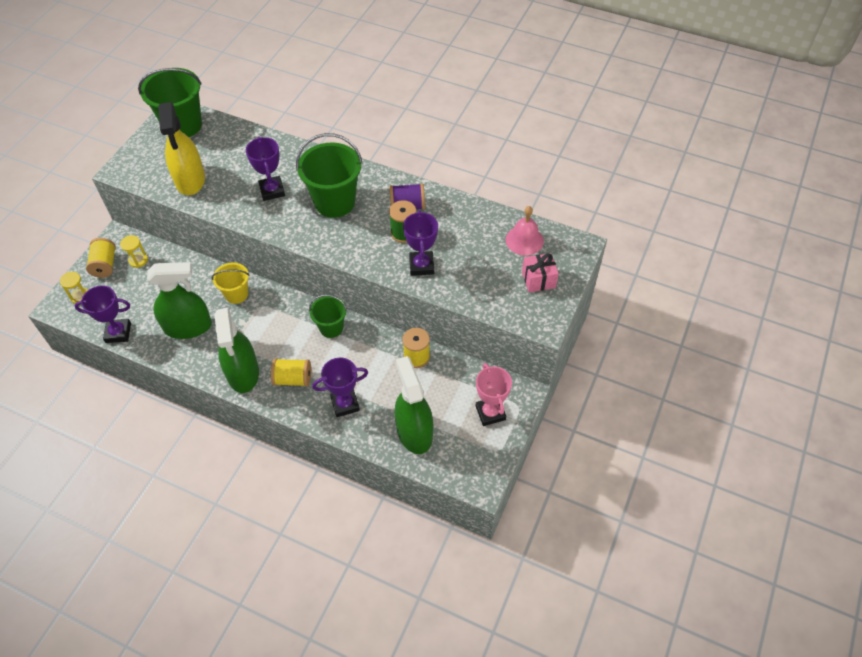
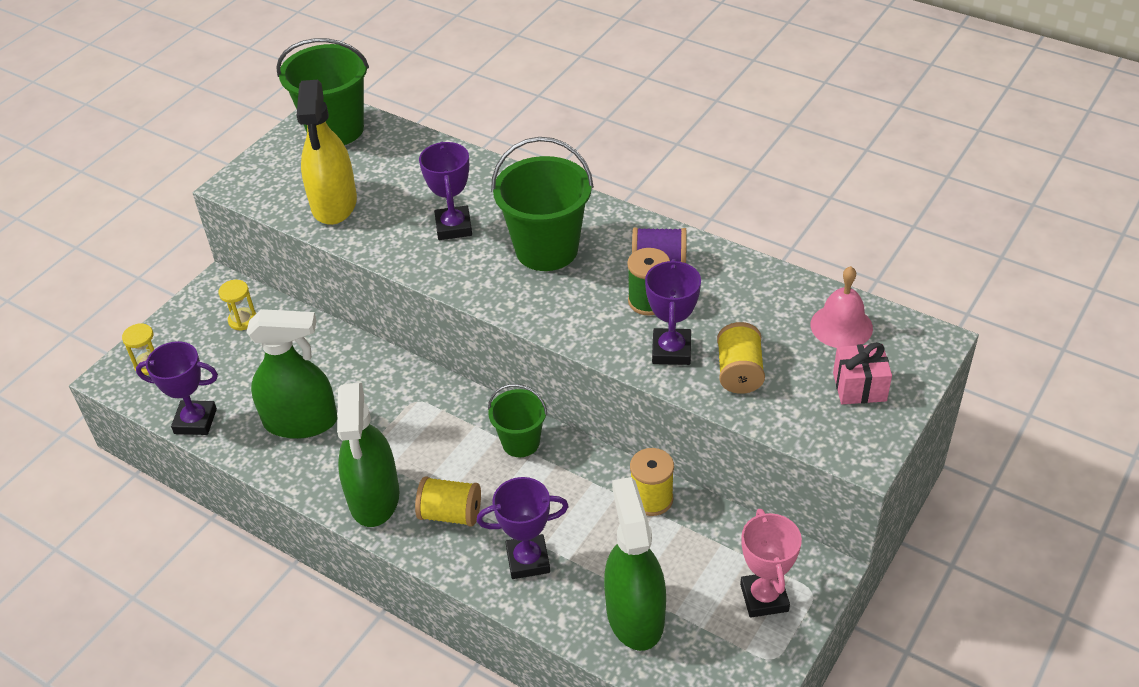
camera: 10 degrees right, 10 degrees down
yellow spool [86,238,116,278] -> yellow spool moved to [717,322,765,394]
yellow bucket [212,263,249,304] -> none

